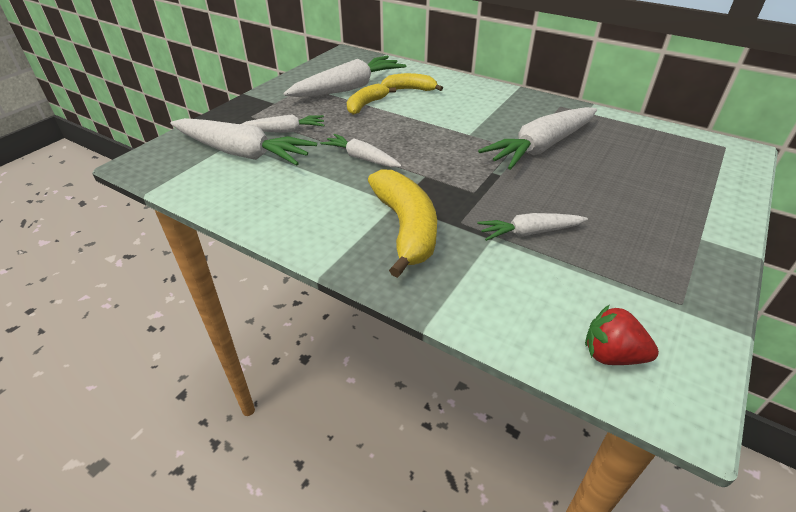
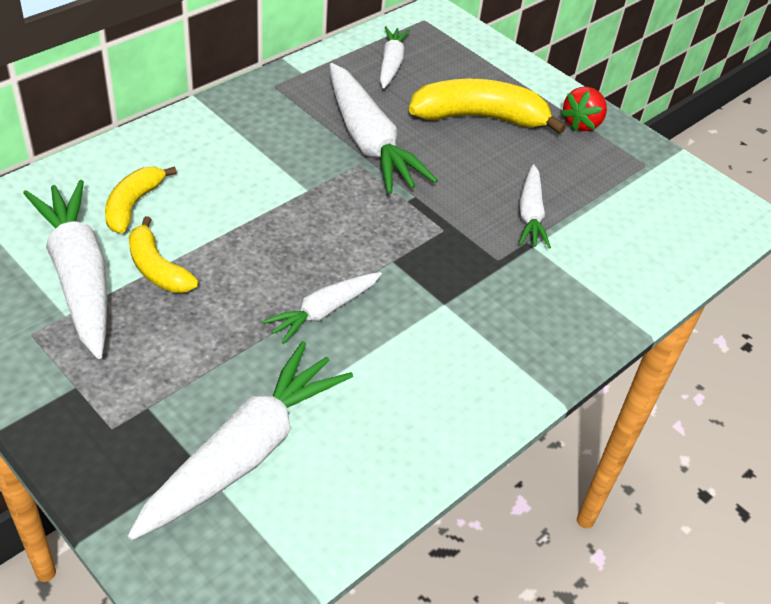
camera: 80 degrees left, 5 degrees up
white carrot [242,114,325,133] -> white carrot moved to [380,26,410,88]
yellow banana [368,169,437,278] -> yellow banana moved to [409,79,567,134]
red strawberry [585,305,659,365] -> red strawberry moved to [560,87,607,131]

